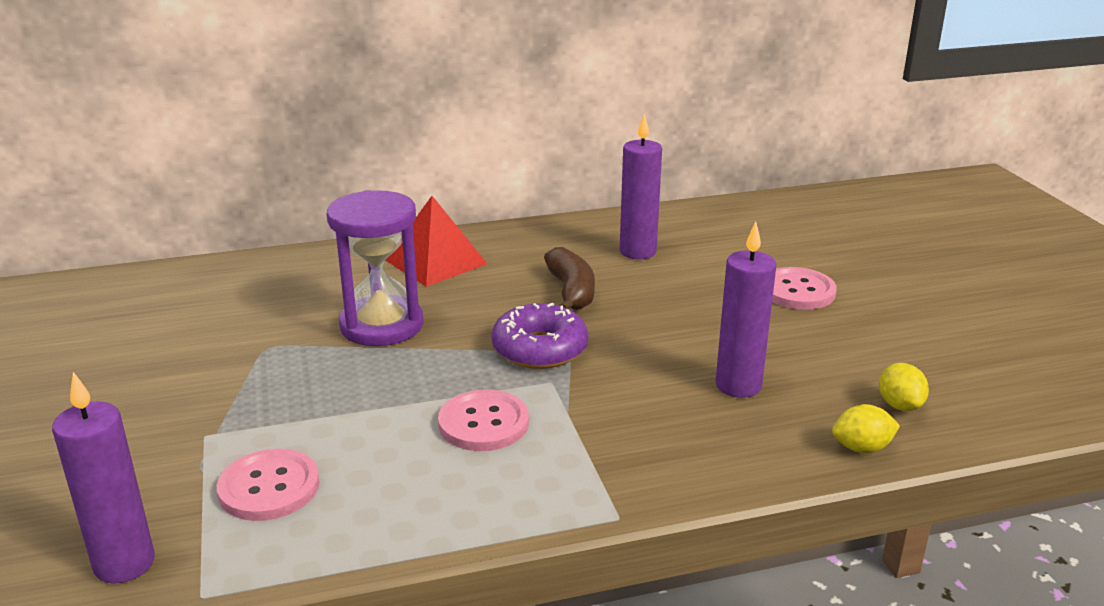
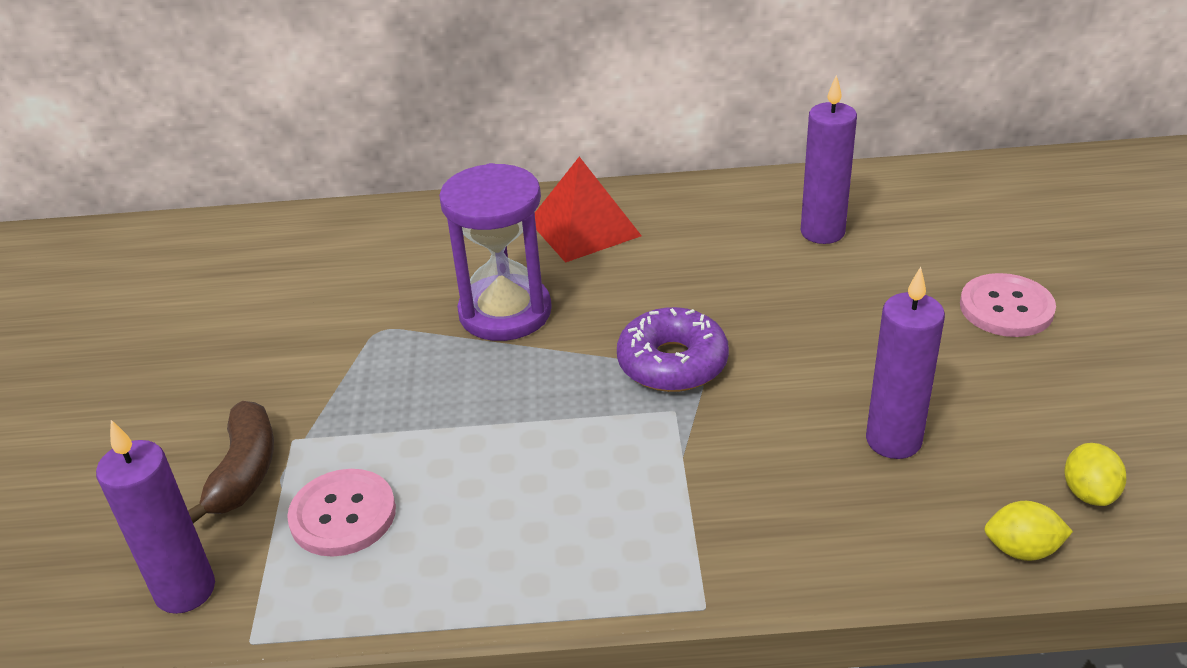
camera: 15 degrees right, 10 degrees up
pink button [438,390,529,451] -> none
brown banana [544,247,595,310] -> brown banana moved to [188,401,274,523]

